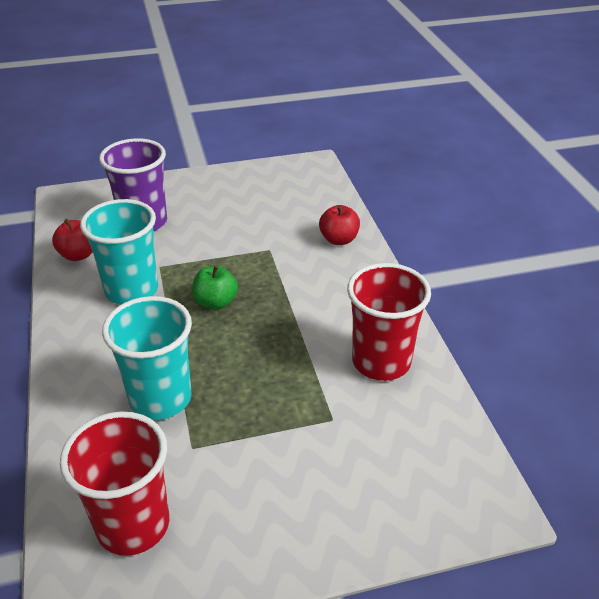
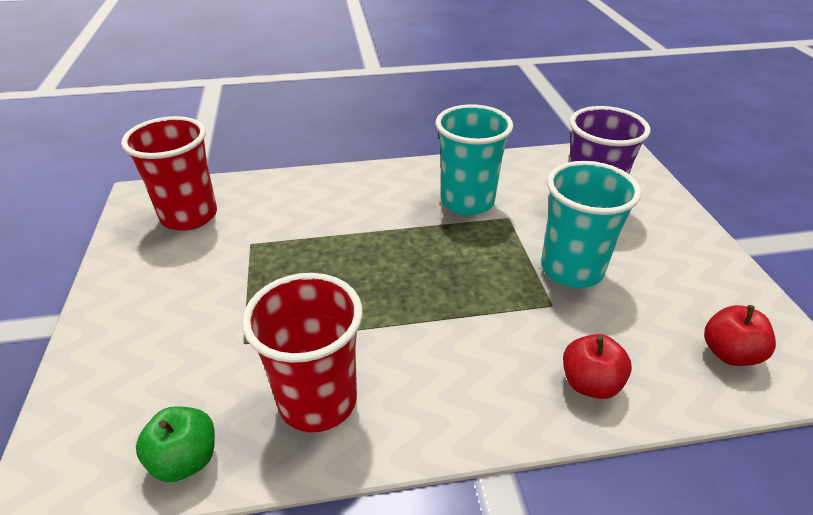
camera: 95 degrees right, 0 degrees up
red apple [52,219,92,261] -> red apple moved to [704,305,776,366]
turquoise cup [102,296,192,420] -> turquoise cup moved to [541,161,641,288]
green apple [192,265,238,310] -> green apple moved to [136,406,215,482]

